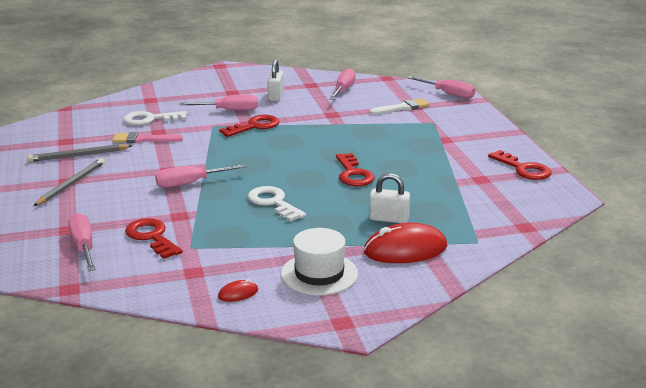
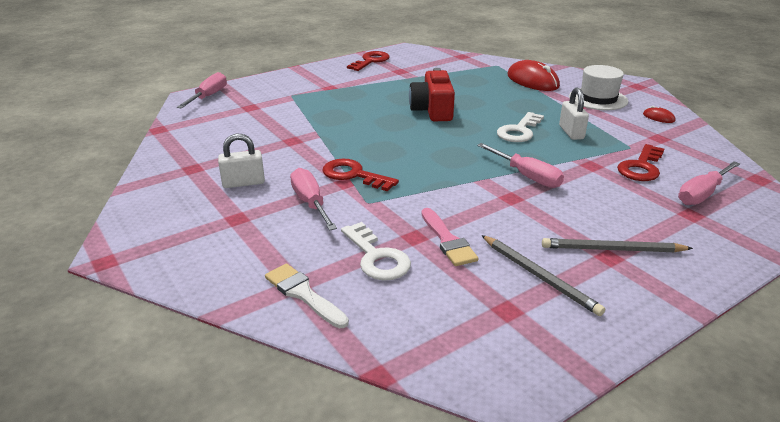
camera: 110 degrees left, 5 degrees up
pink screwdriver [329,68,356,100] -> none
red key [336,153,375,186] -> red camera [409,68,455,121]
white brush [369,98,430,115] -> white brush moved to [265,263,349,328]
white padlock [369,173,410,223] -> white padlock moved to [559,88,589,140]

